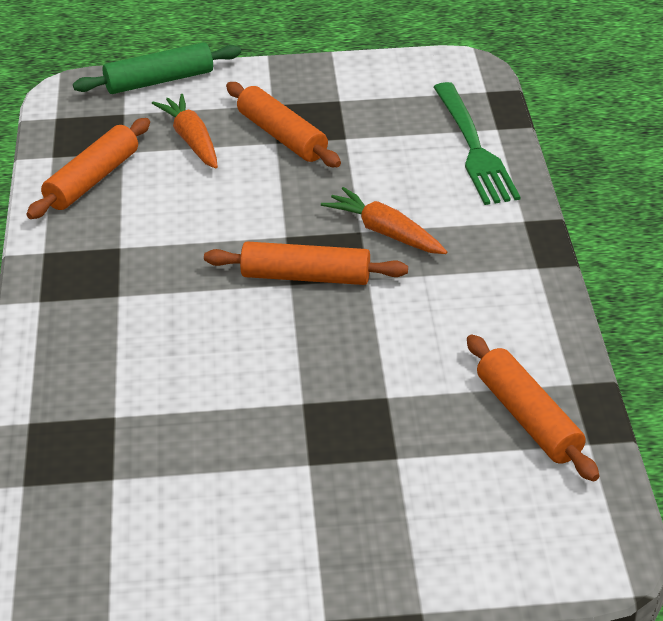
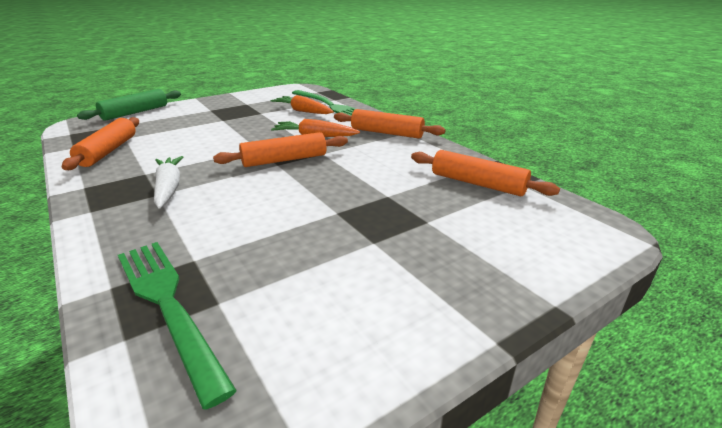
camera: 30 degrees left, 10 degrees down
orange carrot [152,94,218,169] -> orange carrot moved to [270,95,334,114]
orange rolling pin [226,82,341,167] -> orange rolling pin moved to [334,109,446,138]
none -> green fork [118,242,237,409]
none -> white carrot [154,156,183,209]

